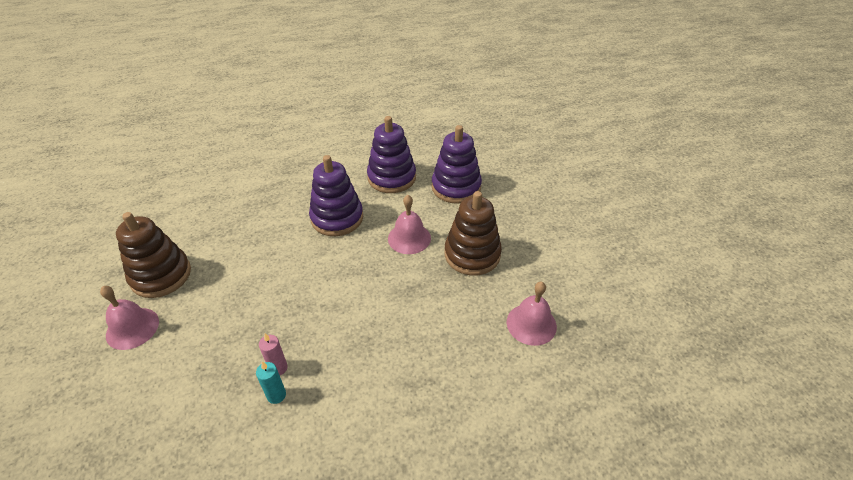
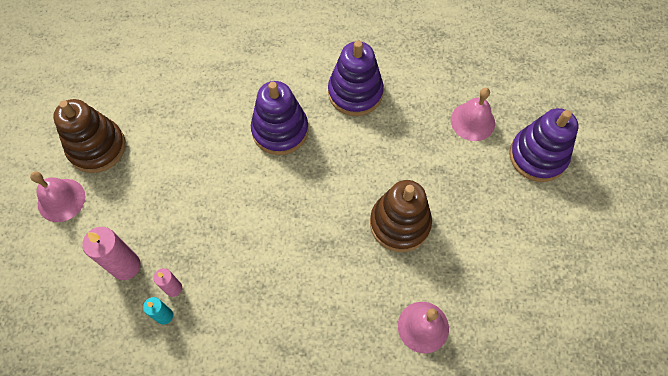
camera: 20 degrees right, 20 degrees up
pink bell [388,195,431,254] -> pink bell moved to [451,88,495,141]
purple stacking toy [432,125,482,204] -> purple stacking toy moved to [509,108,579,182]
none -> pink candle [82,227,140,280]

